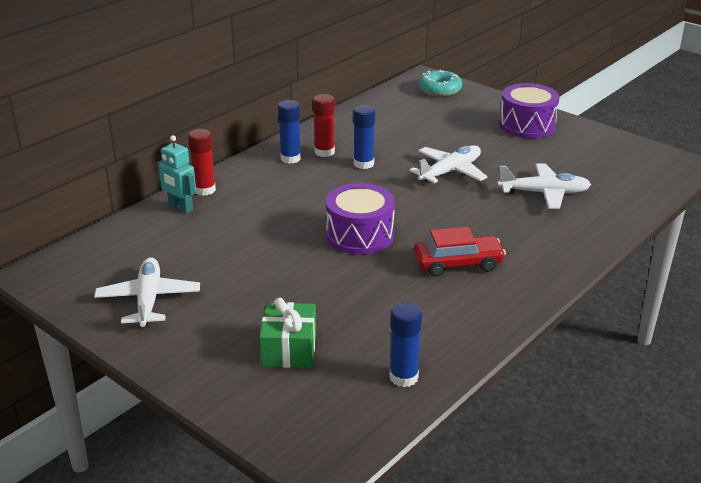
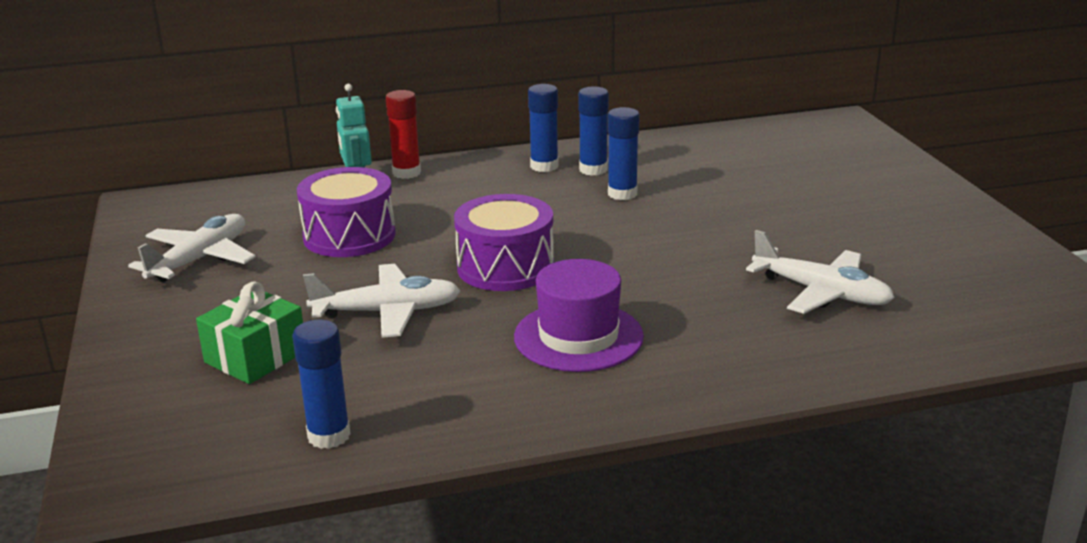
camera: 35 degrees right, 5 degrees down
red glue stick [313,94,335,157] -> blue glue stick [578,86,609,176]
white plane [409,145,488,184] -> white plane moved to [303,264,461,338]
red car [413,227,506,277] -> purple hat [514,259,644,372]
turquoise donut [418,70,462,97] -> none
purple drum [499,83,560,139] -> purple drum moved to [297,167,396,257]

